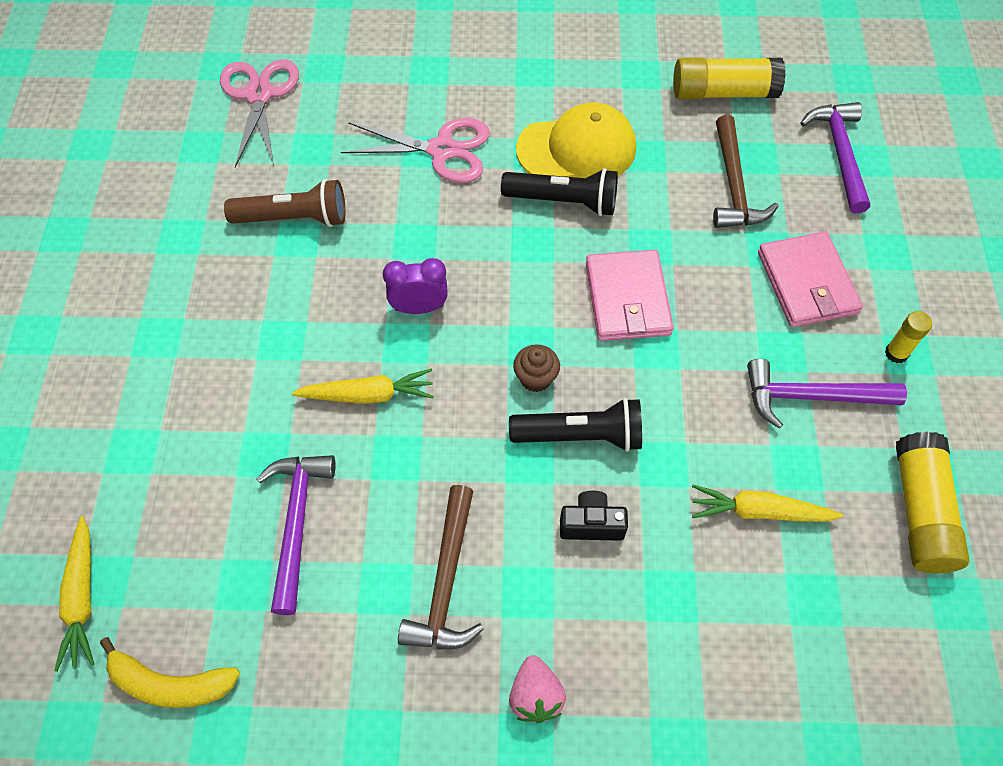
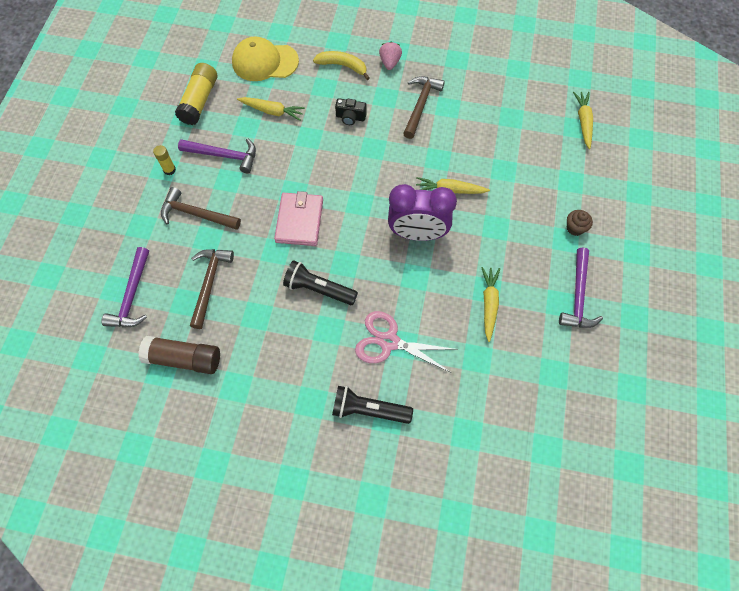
camera: 170 degrees left, 5 degrees up
yellow banana [100,637,240,708] -> yellow banana moved to [313,51,370,80]
pink scissors [220,59,299,167] -> none
brown flashlight [224,179,345,227] -> yellow carrot [481,267,500,342]
purple hammer [256,455,336,615] -> purple hammer moved to [559,248,603,328]
purple clock [383,258,448,314] -> purple clock [388,184,457,241], size x1.80
black flashlight [509,398,642,452] -> black flashlight moved to [332,386,413,424]
brown cupcake [513,345,560,392] -> brown cupcake moved to [567,210,593,236]
yellow cap [516,102,636,178] -> yellow cap moved to [232,36,299,81]
yellow glue stick [673,58,786,99] -> brown glue stick [138,336,220,374]
pink wallet [758,232,863,327] -> brown hammer [161,187,241,230]

